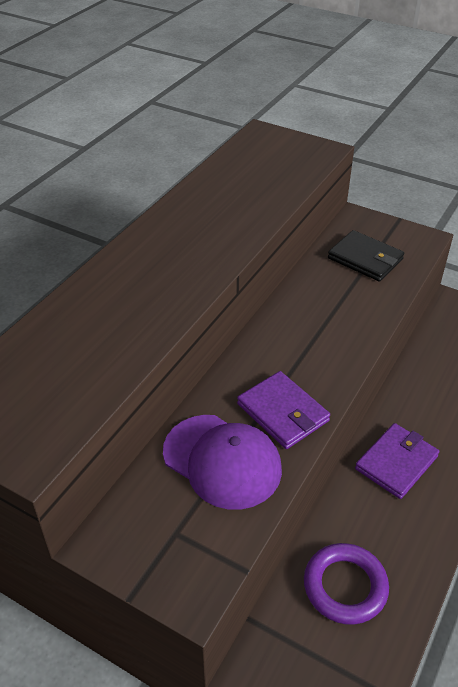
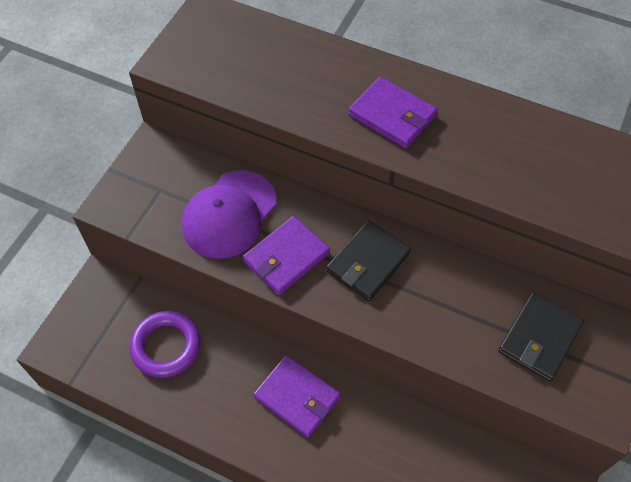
camera: 85 degrees right, 15 degrees up
none -> black wallet [326,220,411,301]
none -> purple wallet [348,76,437,149]

